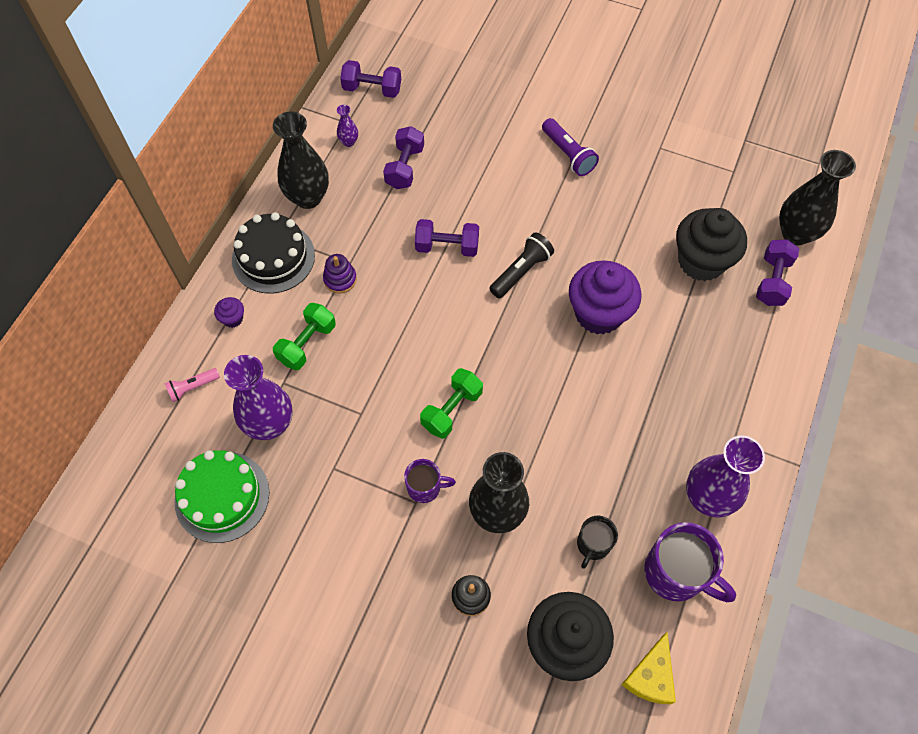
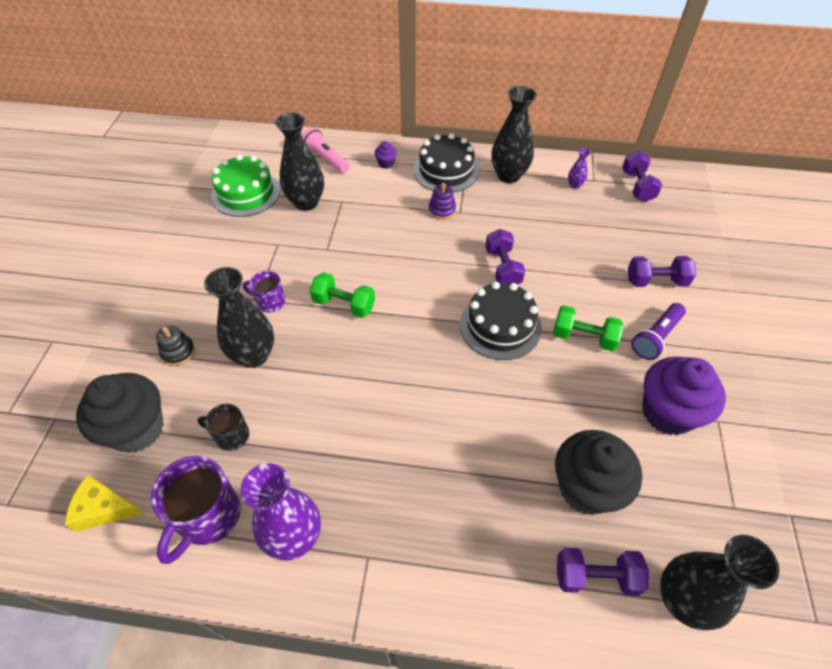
camera: 75 degrees right, 10 degrees down
pink flashlight [165,368,220,402] -> pink flashlight [302,127,350,173], size x1.52
purple vase [224,355,293,440] -> black vase [275,112,324,211]
green dumbbell [273,303,336,370] -> green dumbbell moved to [553,305,623,351]
purple dumbbell [383,126,424,189] -> purple dumbbell moved to [628,256,696,287]
purple mug [404,459,456,503] -> purple mug turned 120 degrees clockwise [243,271,285,313]
black flashlight [489,232,554,298] -> black cake [460,282,541,360]
purple cupcake [569,260,641,335] -> purple cupcake moved to [642,357,726,435]

